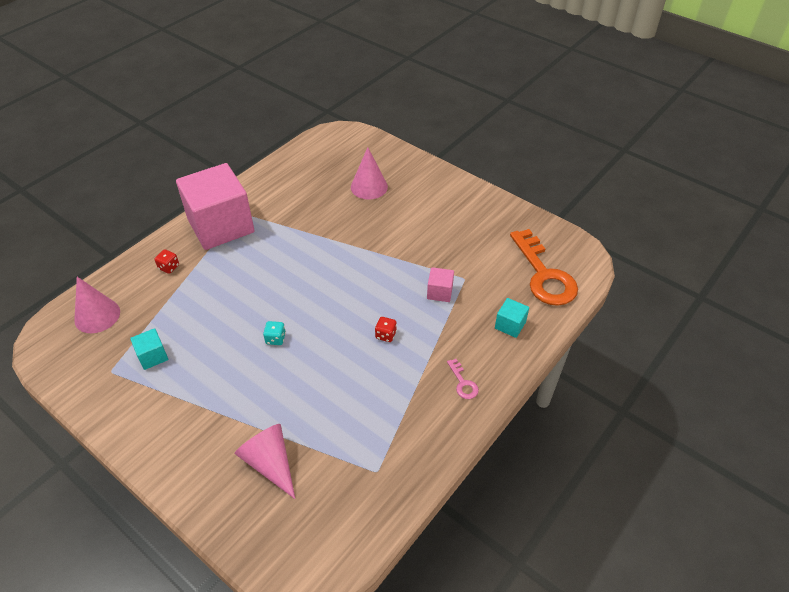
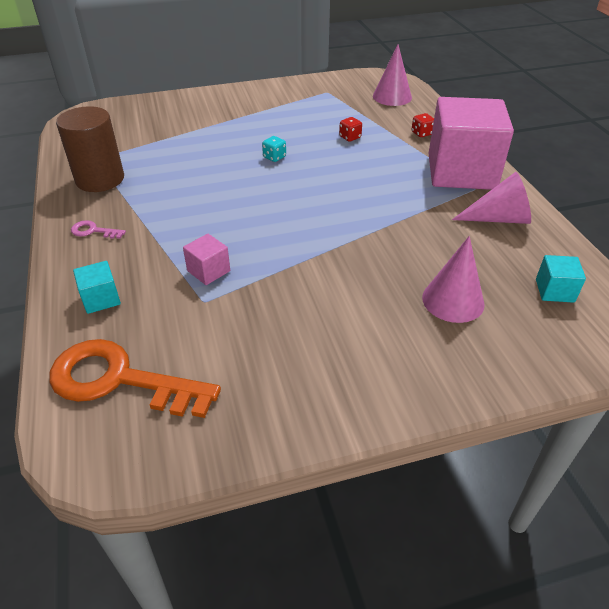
camera: 125 degrees right, 5 degrees down
turquoise cube [130,328,168,370] -> turquoise cube moved to [536,255,586,303]
pink cone [235,424,295,499] -> pink cone moved to [452,172,531,224]
red dice [375,317,397,342] -> red dice moved to [339,117,362,142]
none -> brown cylinder [56,106,124,192]

